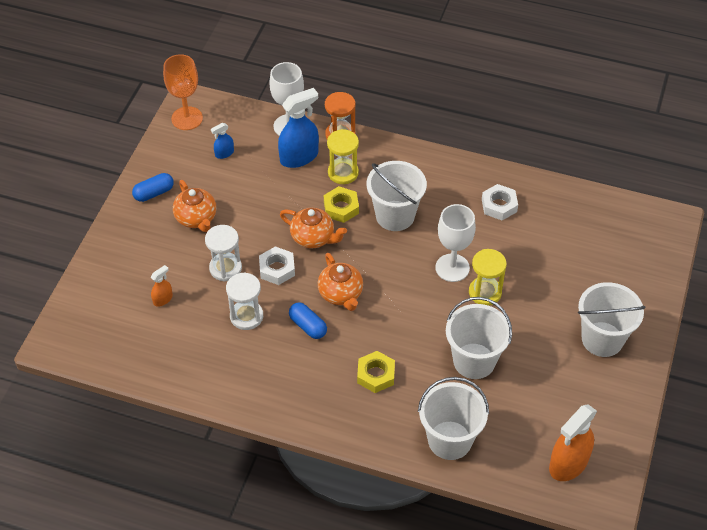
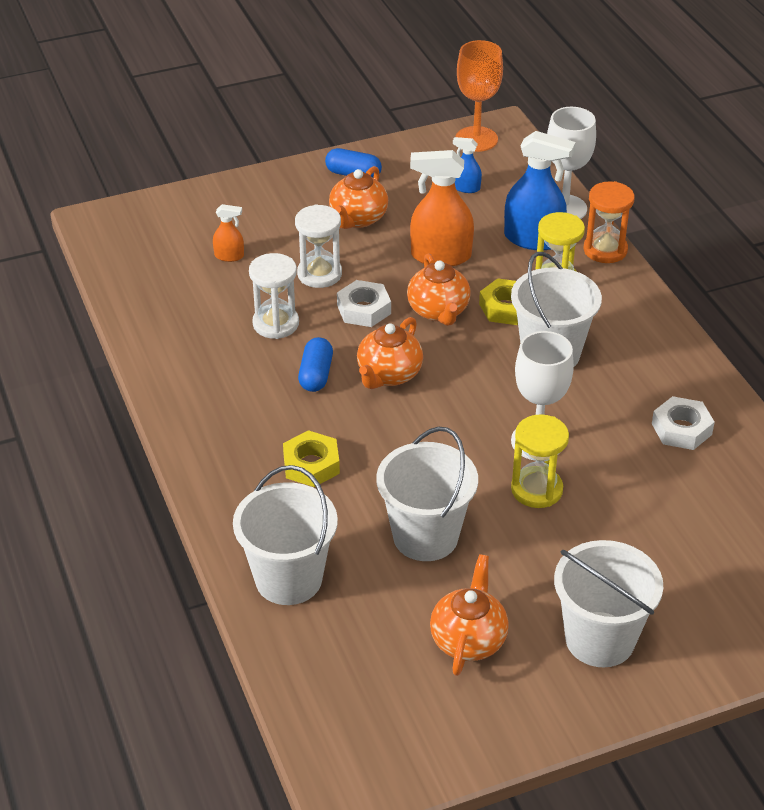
camera: 50 degrees right, 10 degrees down
orange spray bottle [549,404,597,481] -> orange spray bottle moved to [410,150,474,266]
none -> orange teapot [430,554,509,676]

